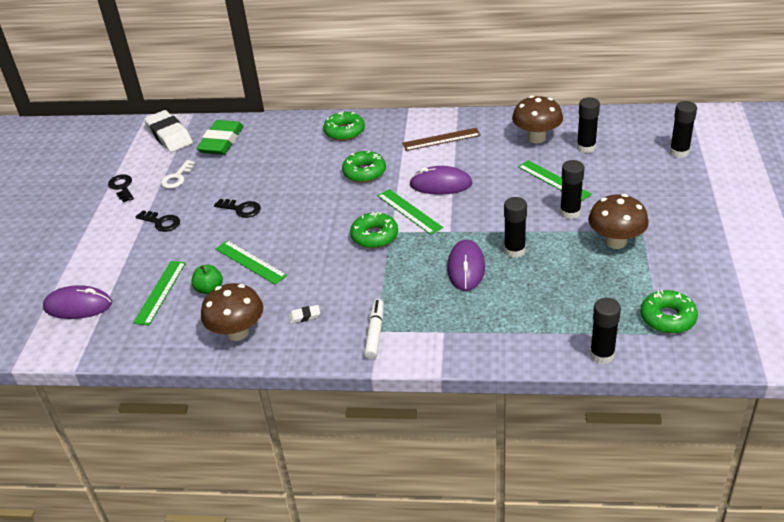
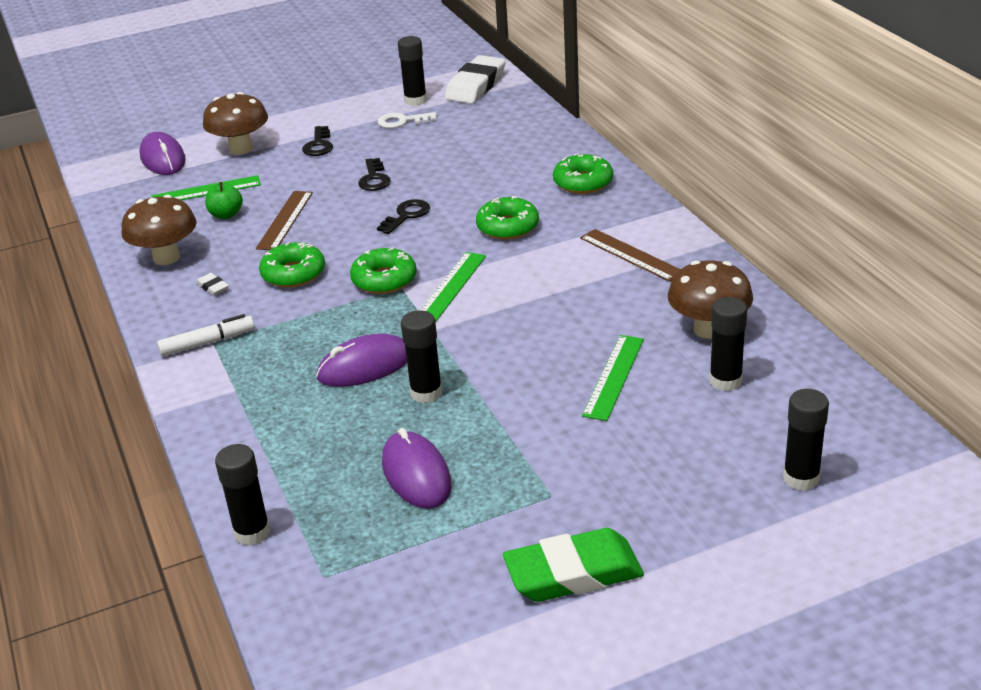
camera: 60 degrees right, 5 degrees down
black key [108,174,134,202] -> black key moved to [377,199,430,234]
green eraser [196,120,243,155] -> green eraser moved to [503,528,644,602]
green ruler [215,240,287,285] -> brown ruler [256,191,313,250]
purple mouse [409,166,472,195] -> purple mouse moved to [382,428,452,509]
black glue stick [560,160,584,219] -> black glue stick moved to [398,36,427,106]
brown mushroom [588,194,649,249] -> brown mushroom moved to [203,92,268,155]
green donut [641,290,698,334] -> green donut moved to [259,242,325,288]

